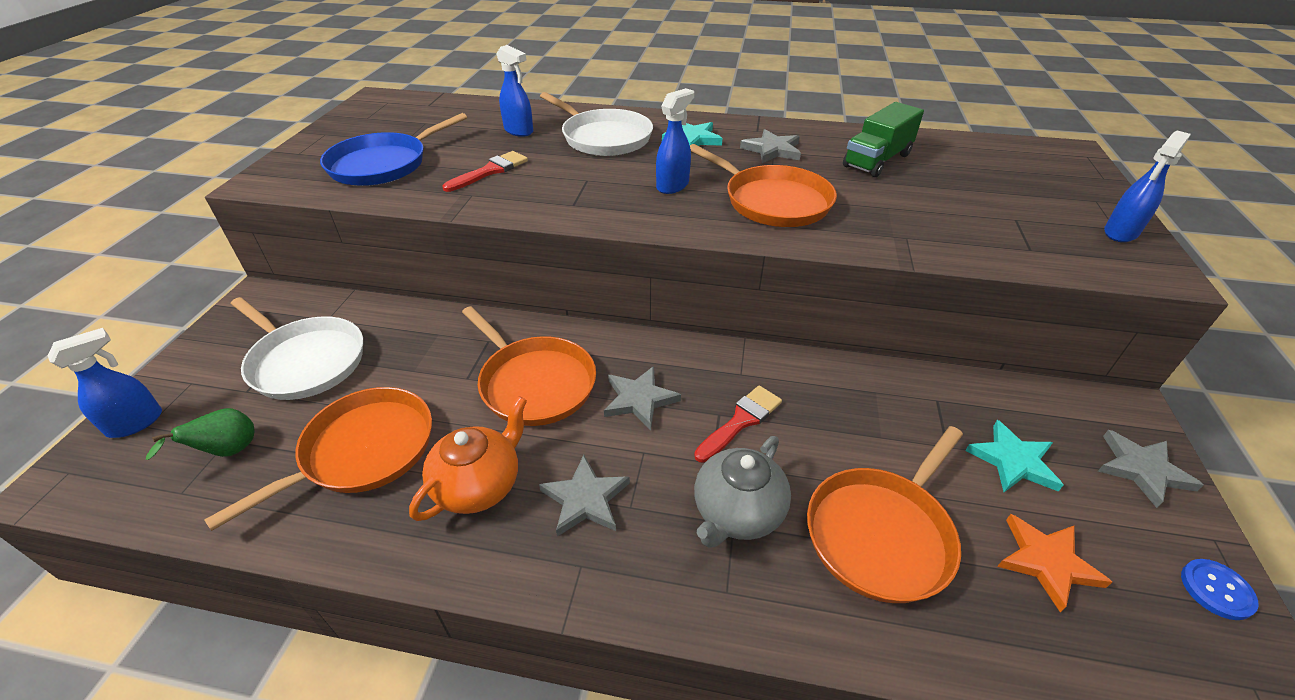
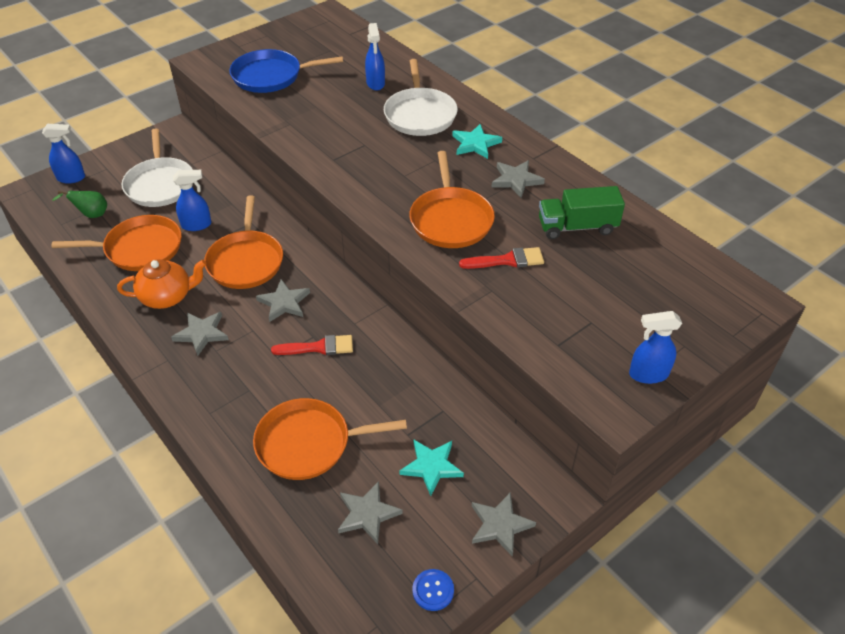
camera: 40 degrees right, 5 degrees up
red brush [442,151,528,192] -> red brush moved to [459,247,544,269]
blue spray bottle [656,88,694,194] -> blue spray bottle moved to [173,170,211,231]
grey teapot [694,436,791,548] -> none
orange star [997,514,1112,612] -> grey star [338,481,403,544]

